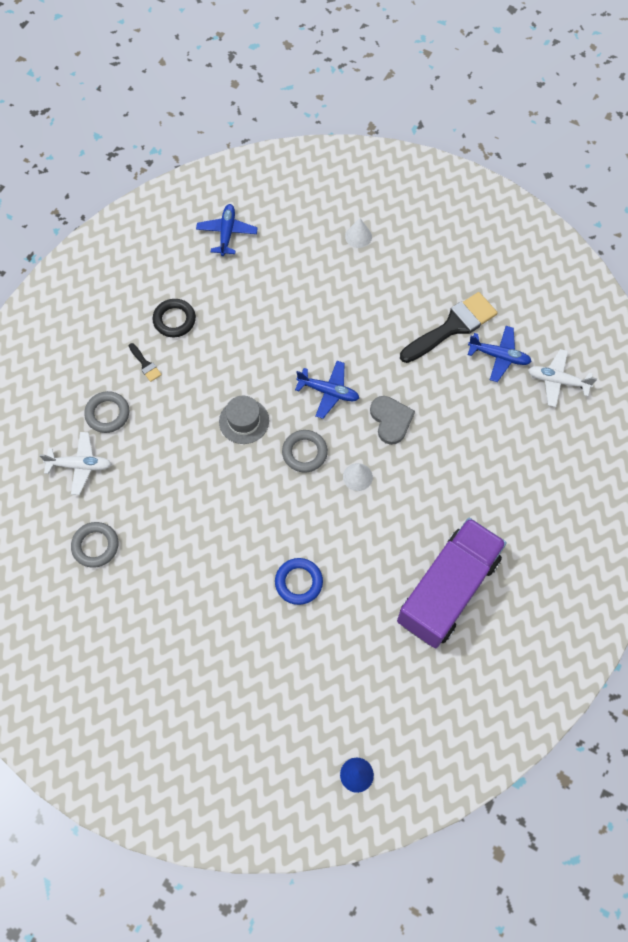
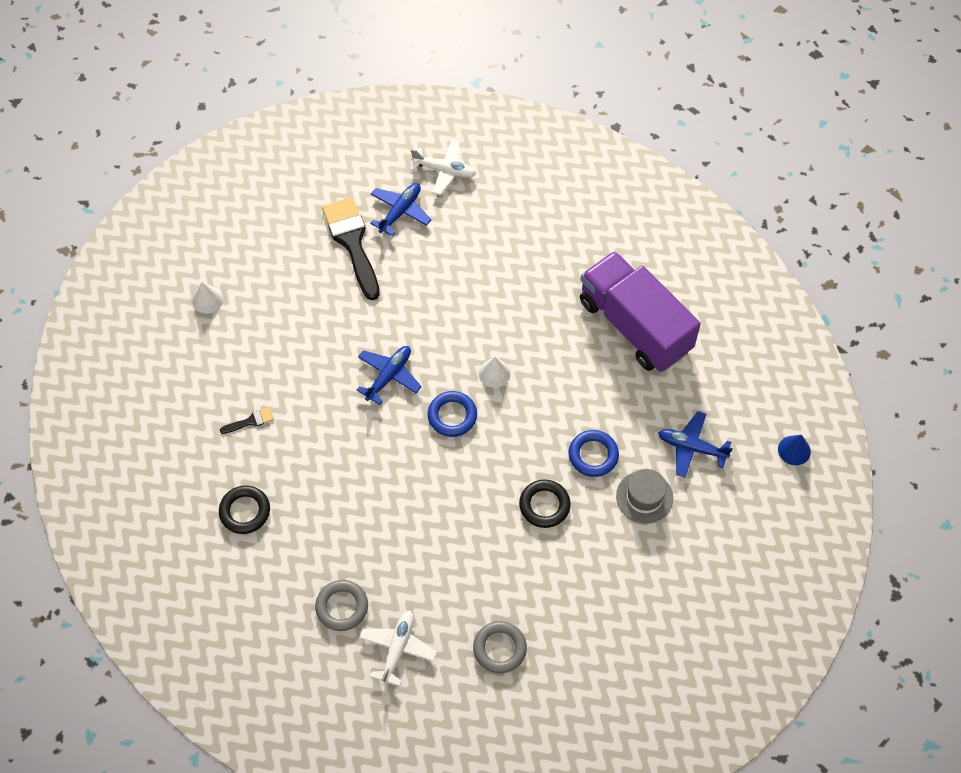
camera: 75 degrees left, 5 degrees down
black brush [129,343,162,382] -> black brush moved to [220,407,274,434]
blue plane [196,204,258,256] -> blue plane moved to [658,411,733,478]
grey hat [219,396,269,444] -> grey hat moved to [616,469,673,524]
grey ring [282,430,328,473] -> blue ring [428,391,477,437]
grey heart [370,396,415,445] -> none
white plane [528,349,597,407] -> white plane turned 105 degrees counterclockwise [410,140,476,195]
none -> black ring [519,480,571,528]

